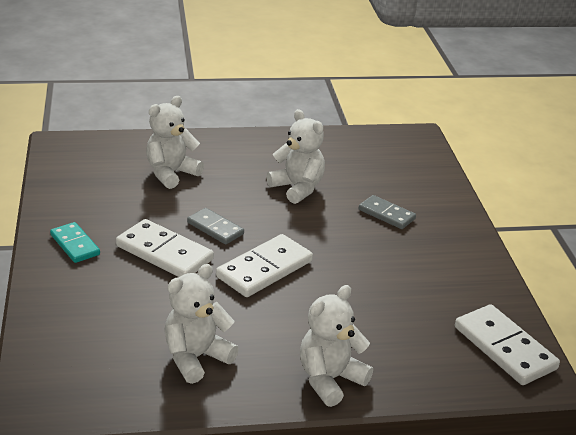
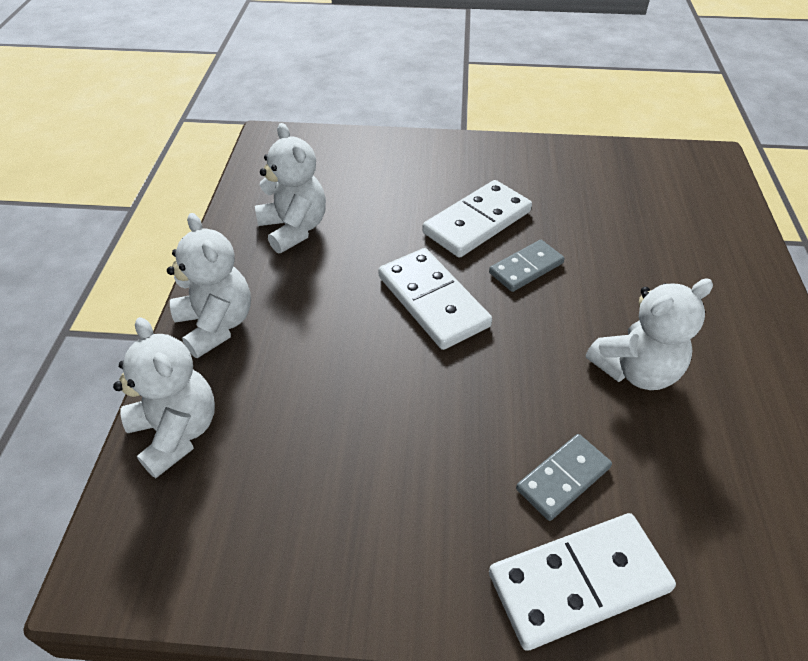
camera: 105 degrees right, 15 degrees up
turquoise domino [50,222,100,263] -> none
white teddy bear [146,96,204,189] -> white teddy bear moved to [113,317,215,478]
white domino [455,304,560,385] -> white domino moved to [489,513,676,651]

